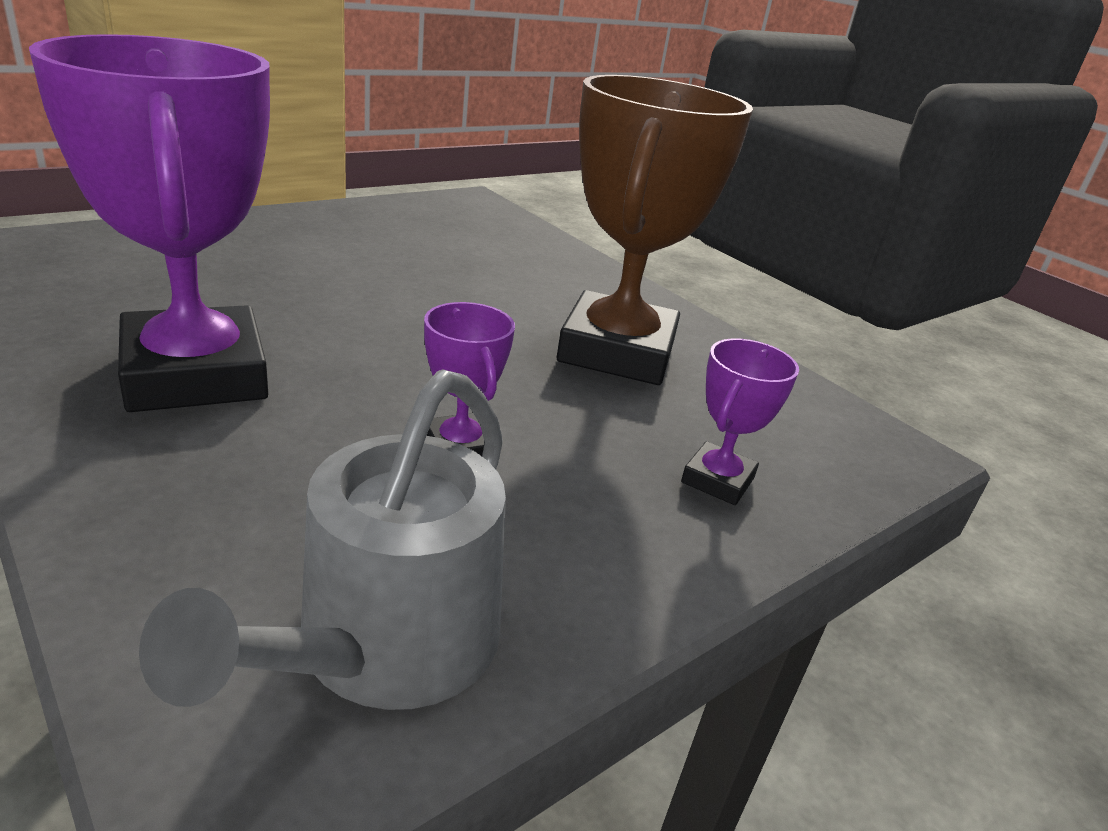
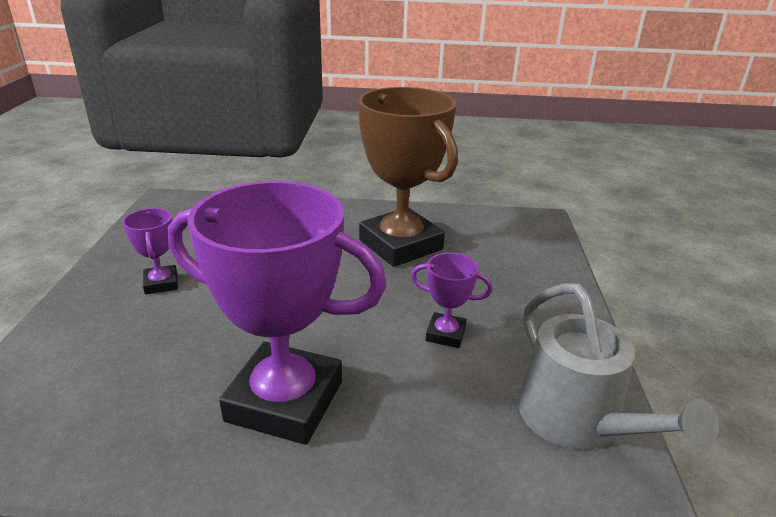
camera: 45 degrees left, 0 degrees up
purple trophy [681,339,799,505] -> purple trophy moved to [123,208,178,294]

